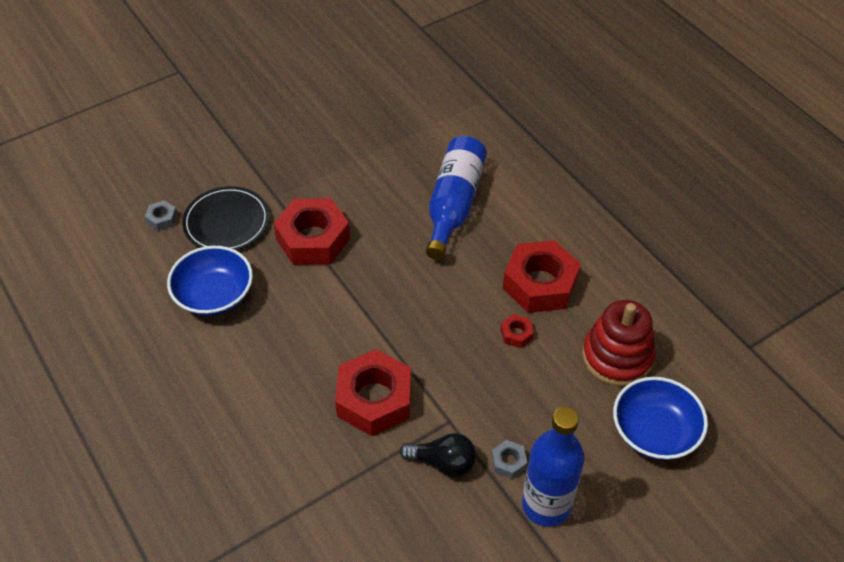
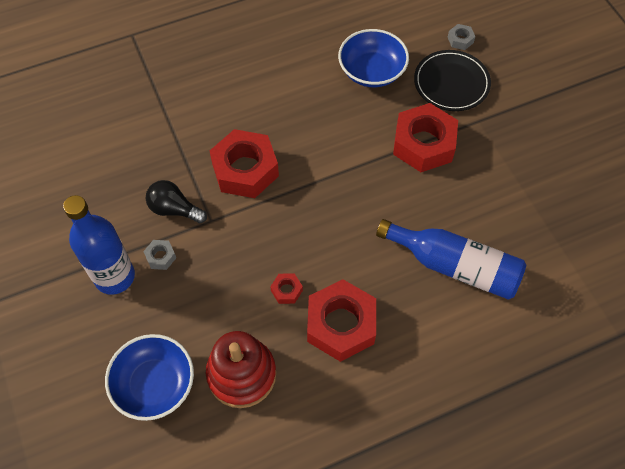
camera: 100 degrees right, 10 degrees up
black light bulb [400,433,476,477] -> black light bulb turned 90 degrees clockwise [146,180,207,223]

